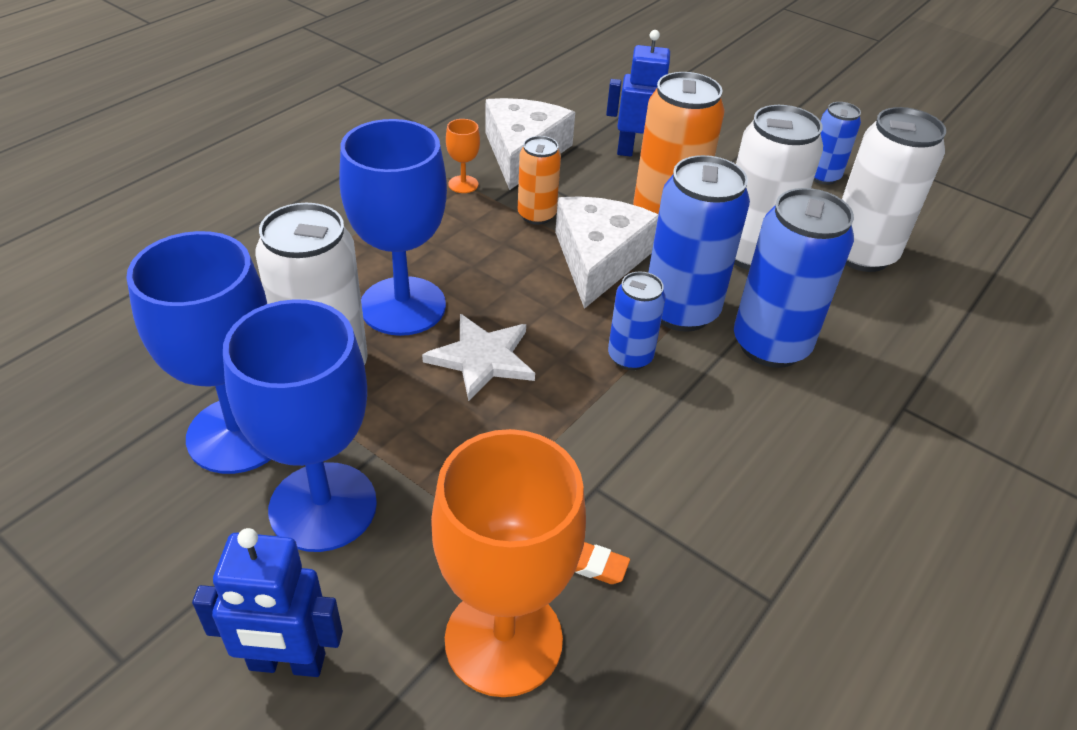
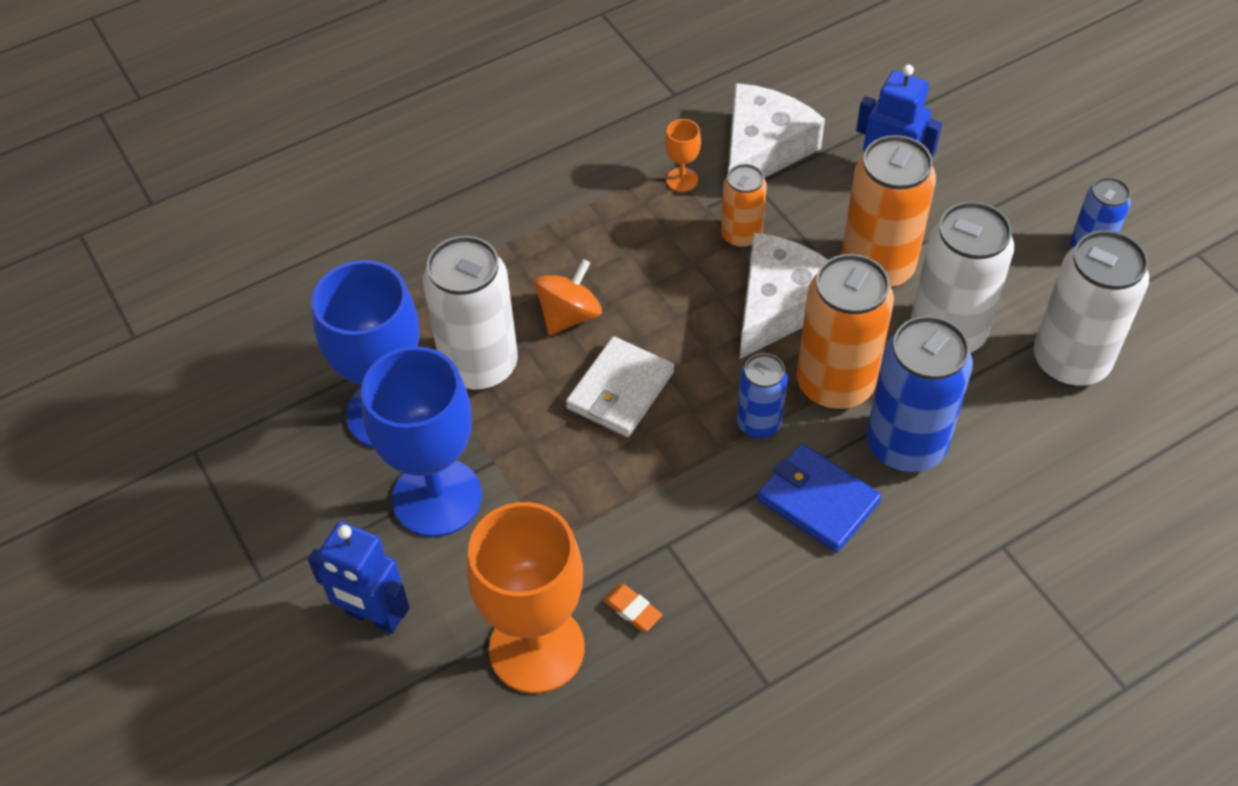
camera: 25 degrees right, 10 degrees up
blue goblet [340,119,447,336] -> orange spinning top [535,259,602,335]
white star [422,314,535,401] -> white wallet [566,336,674,437]
blue can [648,155,750,332] -> orange can [797,254,894,410]
none -> blue wallet [757,444,882,553]

